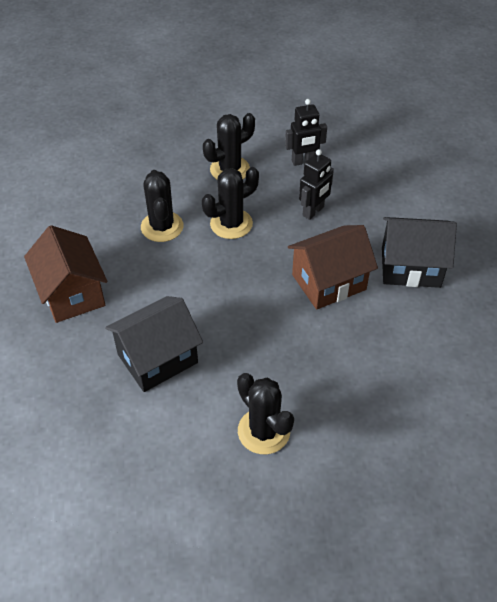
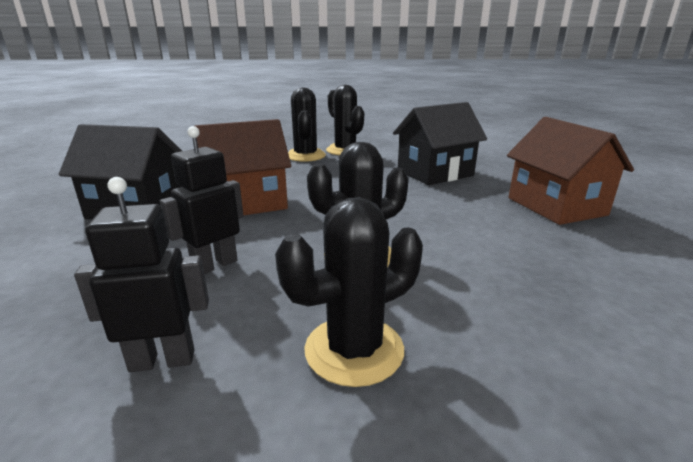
camera: 175 degrees left, 25 degrees down
black cactus [141,170,183,242] -> black cactus moved to [288,87,326,162]

